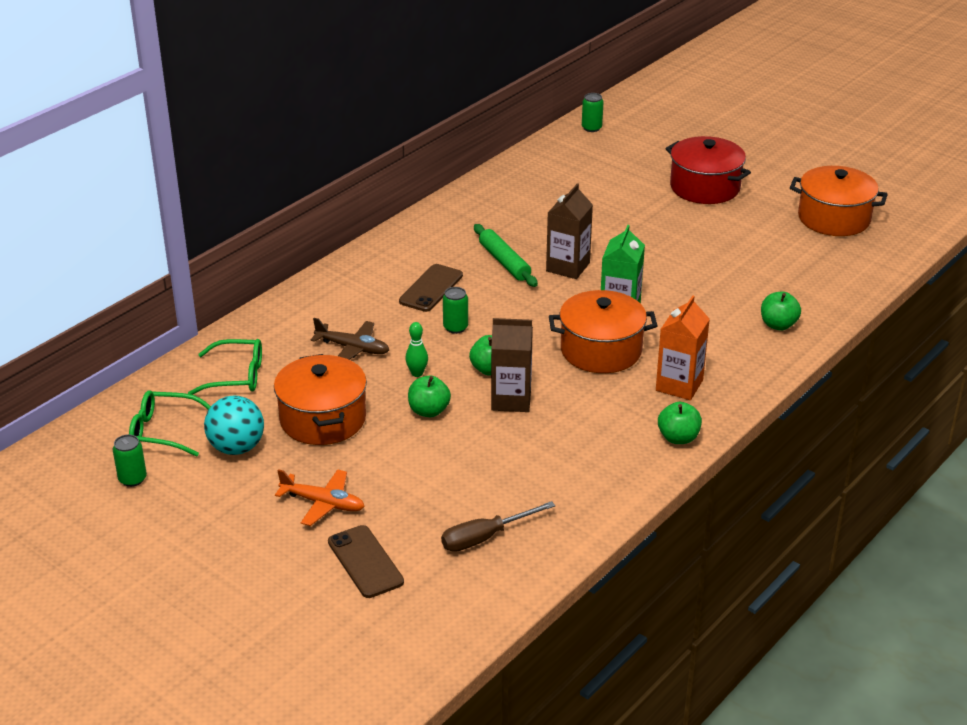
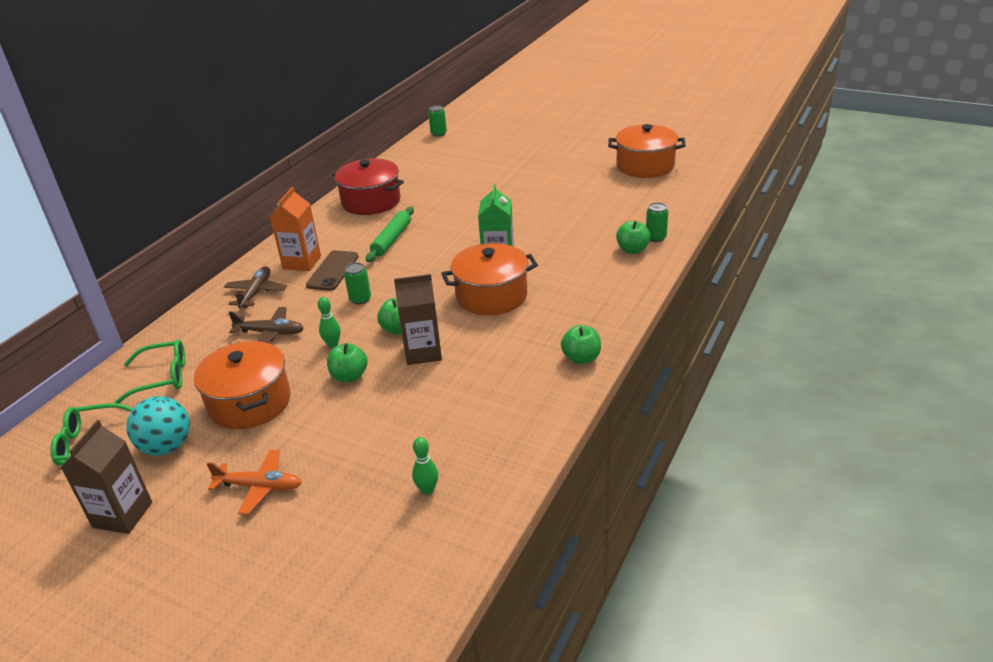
camera: 10 degrees left, 0 degrees up
green can [113,434,147,487] -> green can moved to [646,202,668,242]
brown phone [328,525,404,598] -> none
brown screwdriver [441,501,555,552] -> green bowling pin [412,437,438,495]
green rolling pin [474,224,538,287] -> green rolling pin turned 60 degrees clockwise [366,207,414,262]
brown carton [546,183,593,279] -> brown carton moved to [60,420,152,534]
orange carton [656,295,710,400] -> orange carton moved to [270,187,321,271]
red pot [666,136,751,204] -> red pot moved to [332,158,404,215]
none -> brown plane [224,266,287,309]

